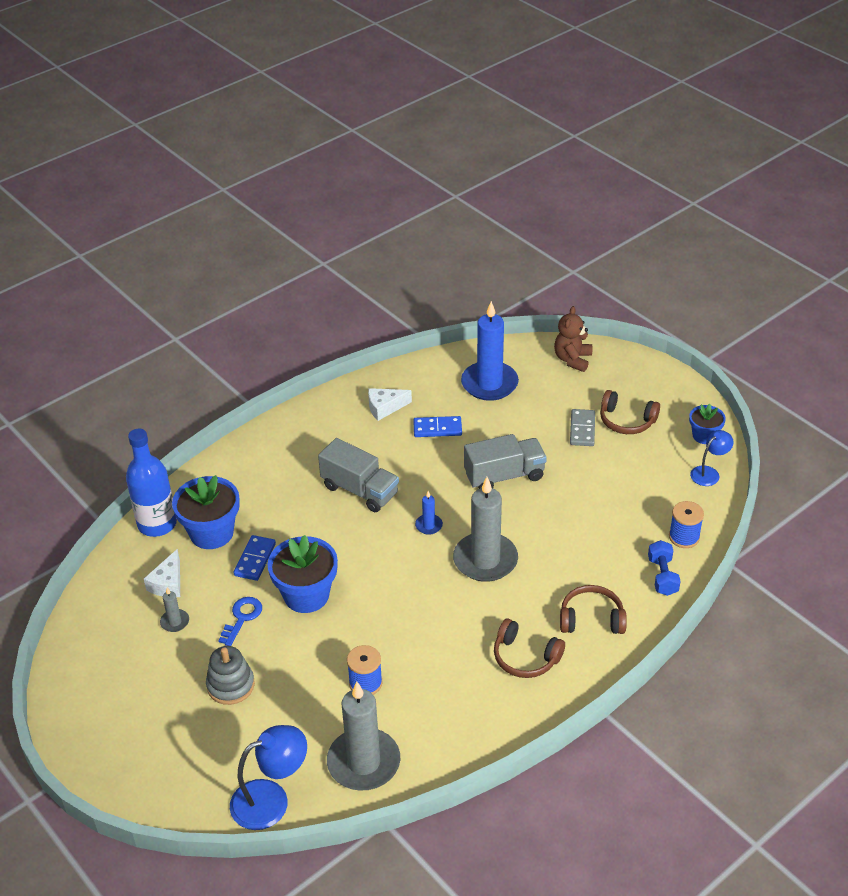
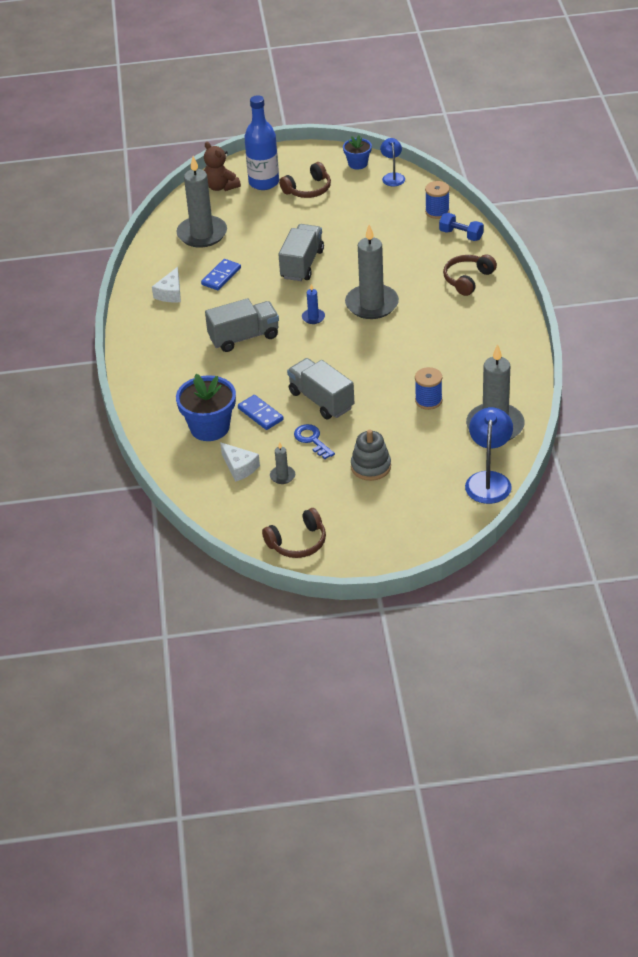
camera: 55 degrees left, 0 degrees up
blue bottle [126,429,177,537] -> blue bottle moved to [244,95,279,190]
blue flower pot [268,535,338,613] -> grey truck [287,358,354,419]
blue candle [461,301,519,401] -> grey candle [176,156,227,247]
brown headphones [494,619,565,678] -> brown headphones moved to [262,508,326,558]
grey domino [570,409,595,446] -> none

